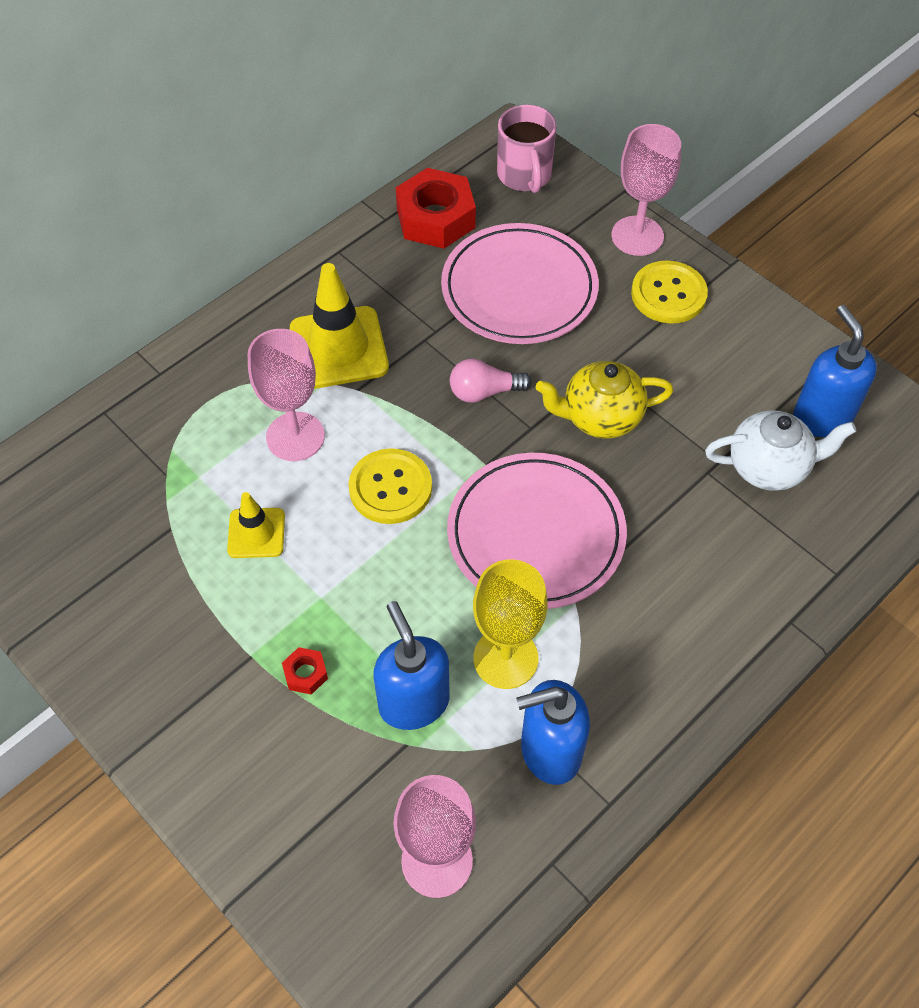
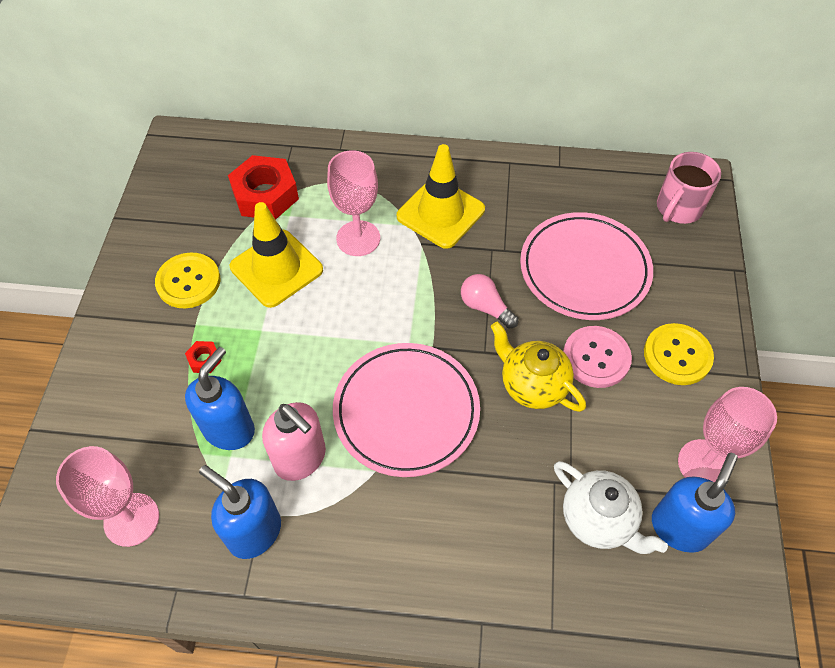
camera: 50 degrees right, 0 degrees up
yellow traffic cone [227,492,285,558] -> yellow traffic cone [230,202,323,308], size x1.78
yellow button [348,448,432,524] -> yellow button moved to [155,252,220,308]
red nut [396,168,476,249] -> red nut moved to [228,155,299,220]
yellow goblet [473,559,548,689] -> pink soap dispenser [262,402,326,481]
pink goblet [611,124,681,256] -> pink goblet moved to [678,387,777,482]
none -> pink button [563,326,632,388]

